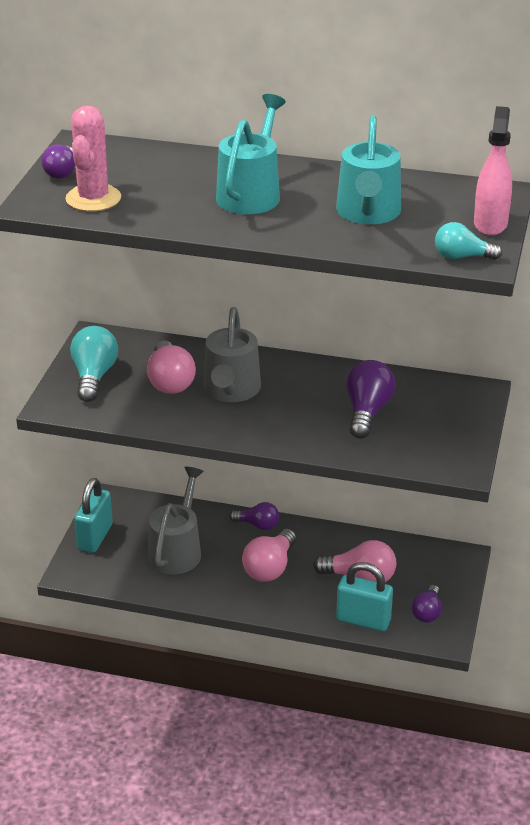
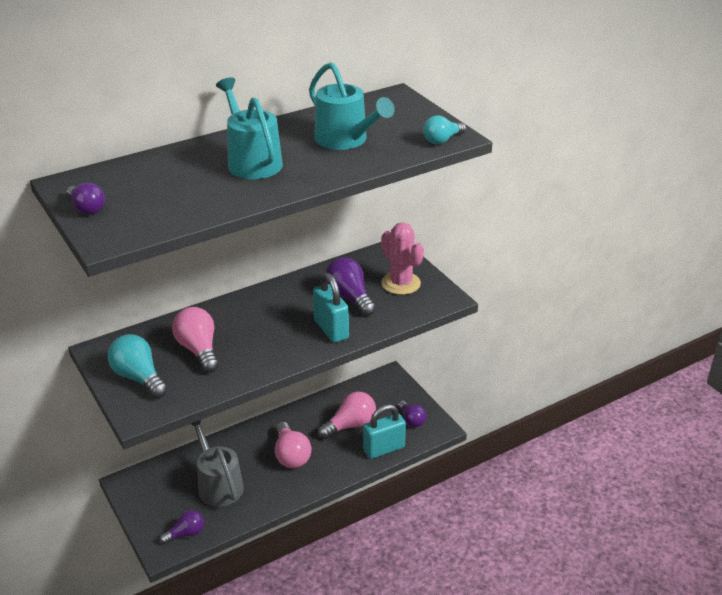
camera: 45 degrees left, 0 degrees up
pink cactus [65,105,121,212] -> pink cactus moved to [381,222,424,295]
turquoise padlock [74,478,113,553] -> turquoise padlock moved to [313,273,349,343]
pink light bulb [147,341,196,394] -> pink light bulb turned 150 degrees counterclockwise [172,307,219,373]
grey watering can [204,307,261,402] -> none
purple light bulb [229,502,279,530] -> purple light bulb moved to [160,510,204,544]
pink spray bottle [474,106,512,236] -> none

